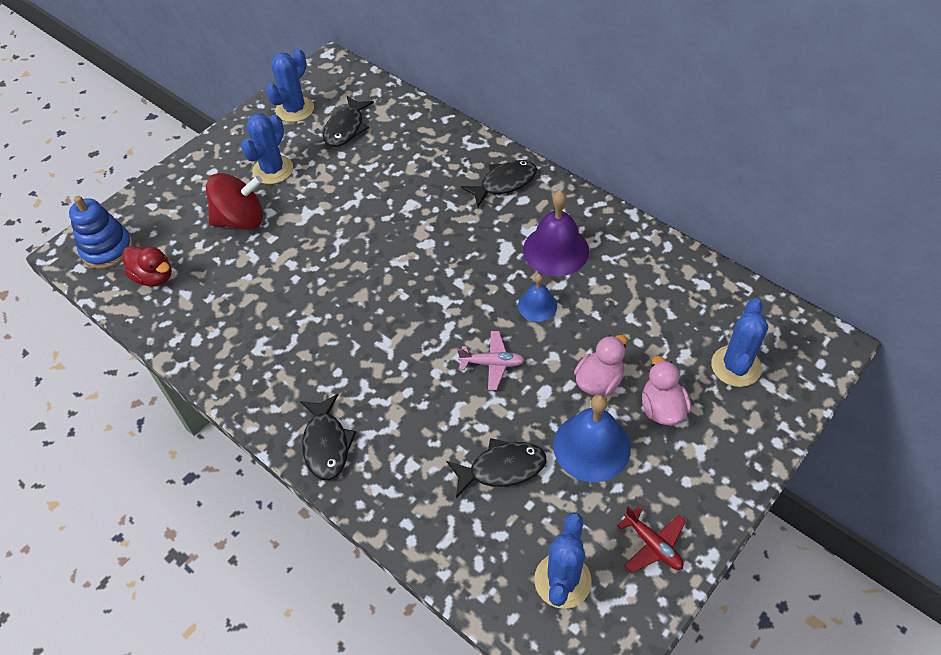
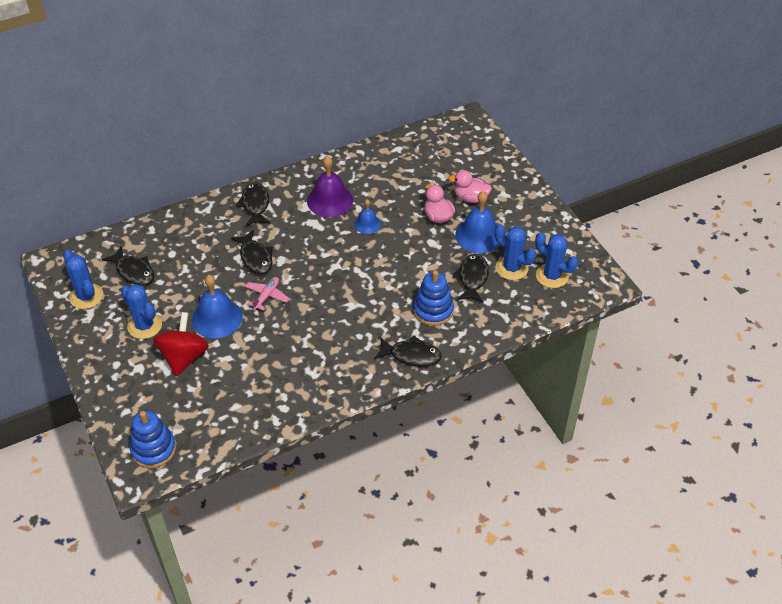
camera: 70 degrees left, 5 degrees down
red duck [122,246,172,286] -> none
pink plane [458,331,525,390] -> pink plane moved to [245,277,290,311]
red plane [617,506,686,573] -> none
blue cactus [711,298,768,387] -> blue cactus moved to [495,224,536,280]
none -> blue bell [192,275,243,338]
none -> black fish [231,230,273,274]
none -> blue stacking toy [413,270,454,326]

